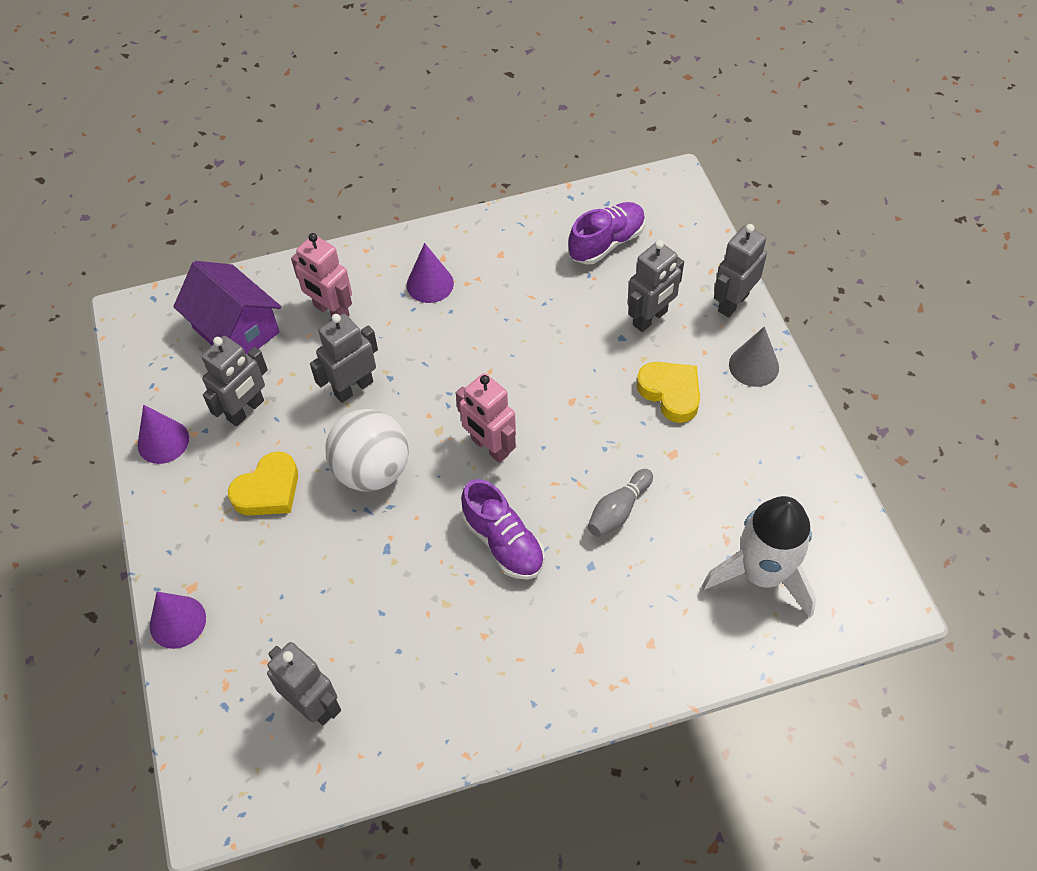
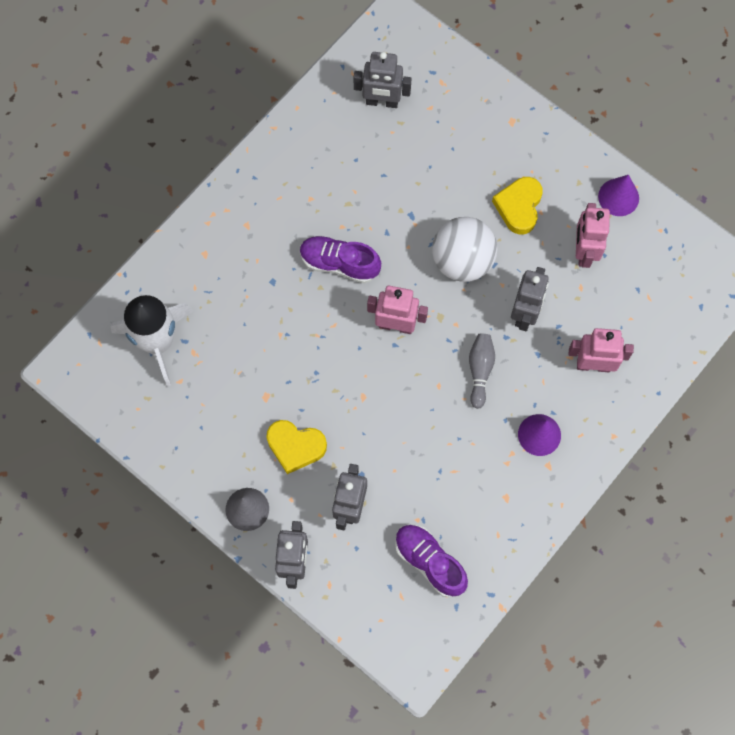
camera: 145 degrees right, 15 degrees up
purple cone [150,592,206,649] -> none
purple house [173,261,281,355] -> none
grey robot [202,336,268,426] -> pink robot [576,203,610,268]
purple shoe [568,202,645,265] -> purple shoe turned 120 degrees clockwise [395,524,468,597]
grey bowling pin [588,469,653,537] -> grey bowling pin moved to [469,334,495,409]

